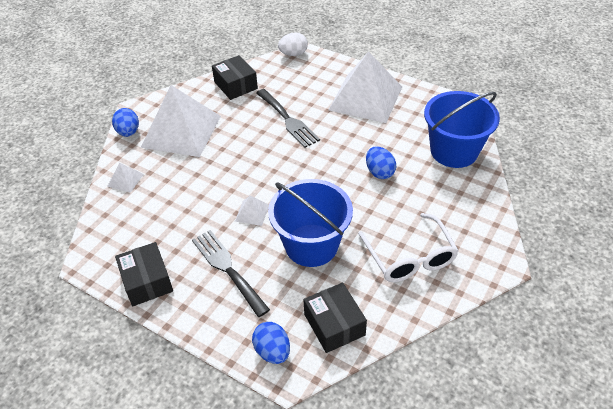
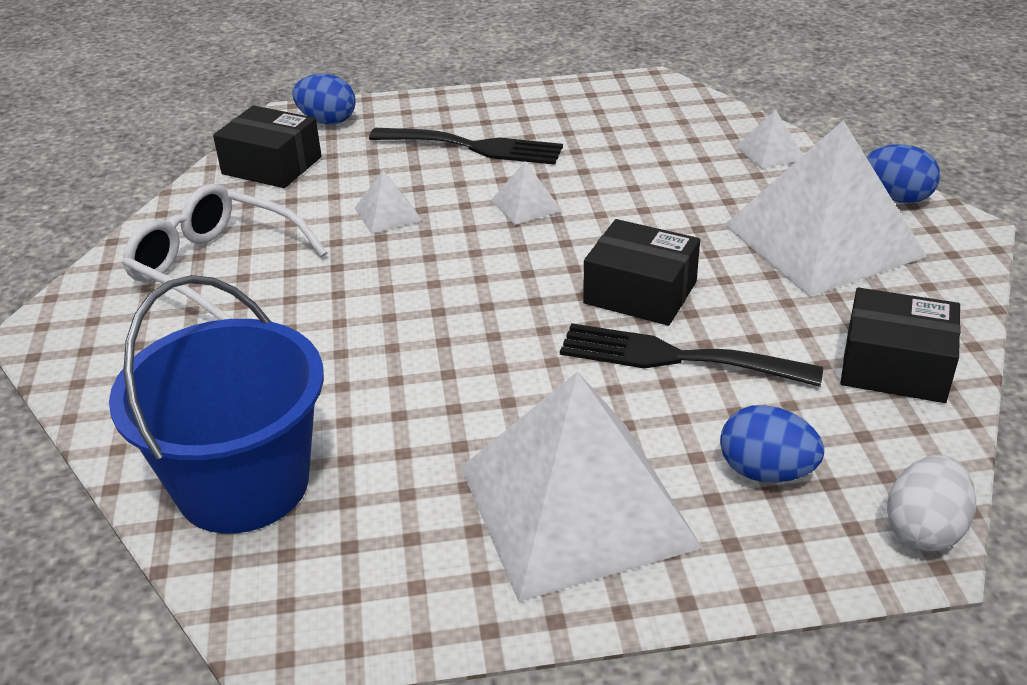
camera: 140 degrees right, 10 degrees down
black box [115,242,173,306] -> black box moved to [583,219,700,326]
blue bucket [268,179,353,267] -> white pyramid [354,171,423,234]
blue egg [366,147,396,179] -> blue egg moved to [720,405,824,482]

